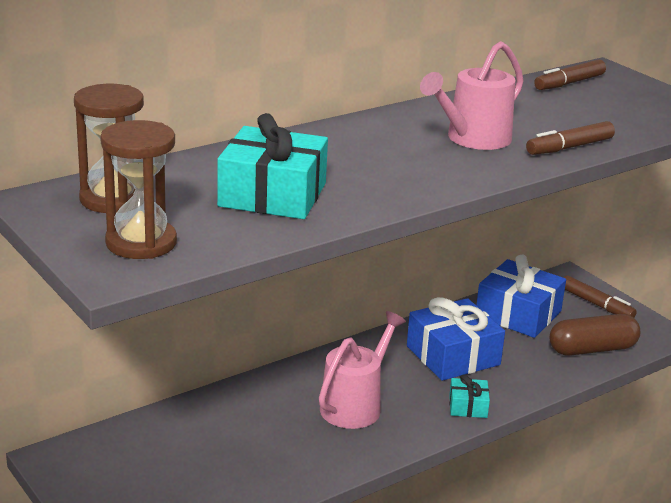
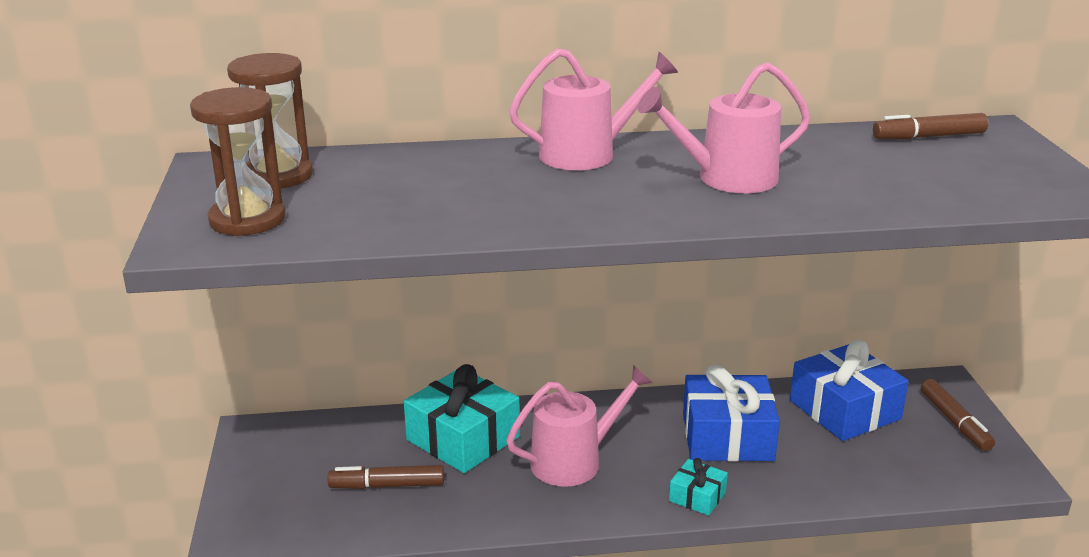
camera: 30 degrees right, 0 degrees up
turquoise gift [217,113,328,219] -> turquoise gift moved to [404,364,520,473]
brown marker [526,121,615,155] -> brown marker moved to [328,465,444,489]
brown capsule [550,314,641,356] -> none
none -> pink watering can [509,48,678,170]

